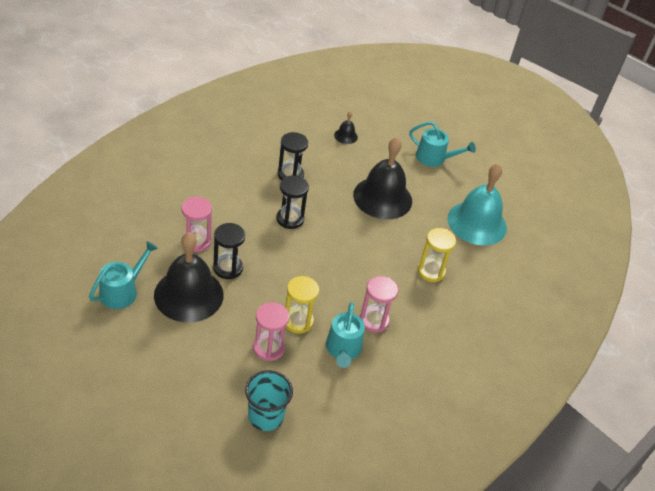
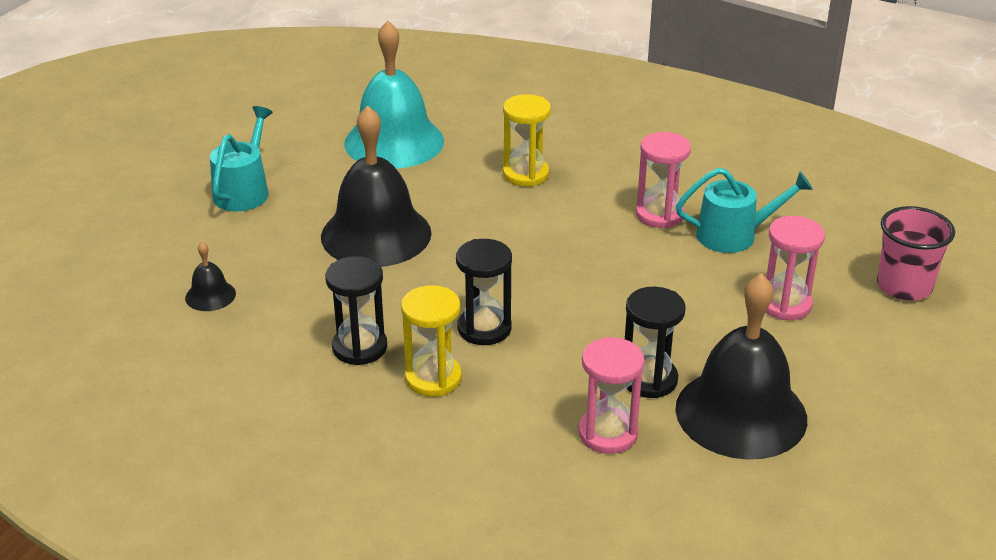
camera: 95 degrees left, 10 degrees down
turquoise watering can [89,241,158,309] -> none
turquoise cup [245,370,293,431] -> pink cup [877,206,955,301]
yellow hourglass [285,276,319,333] -> yellow hourglass moved to [401,285,462,397]

